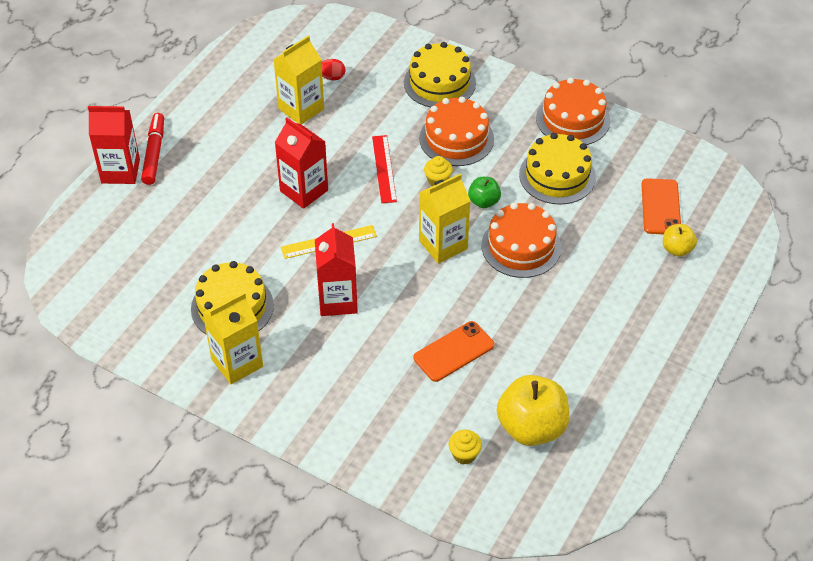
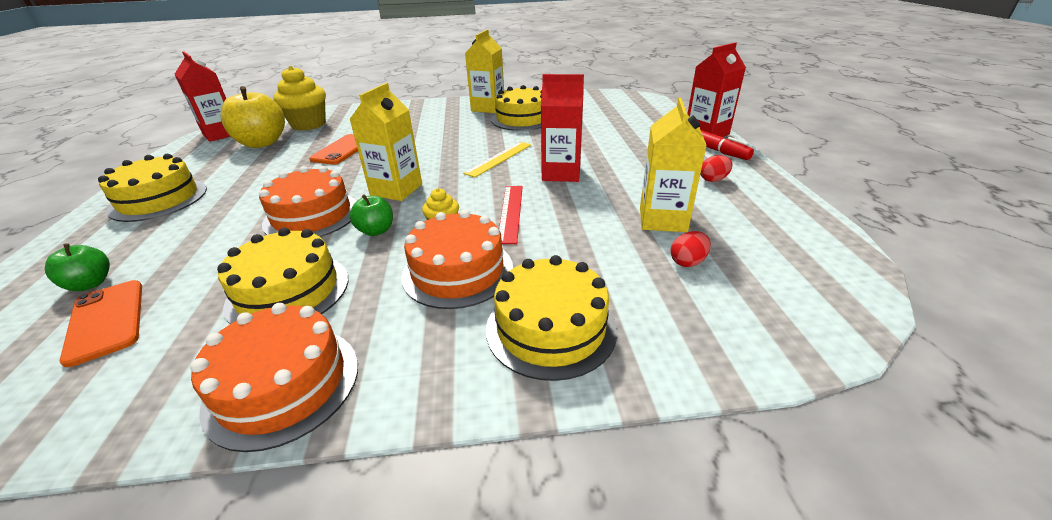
camera: 145 degrees right, 15 degrees down
red carton [315,223,358,316] -> red carton moved to [175,51,231,142]
red ruler [372,135,397,203] -> red ruler turned 45 degrees clockwise [499,186,523,244]
yellow cupcake [448,430,482,465] -> yellow cupcake [273,66,326,131], size x2.05
yellow apple [663,224,697,257] -> green apple [45,243,110,291]
none -> yellow cake [98,154,207,222]
none -> red egg [700,155,732,182]

